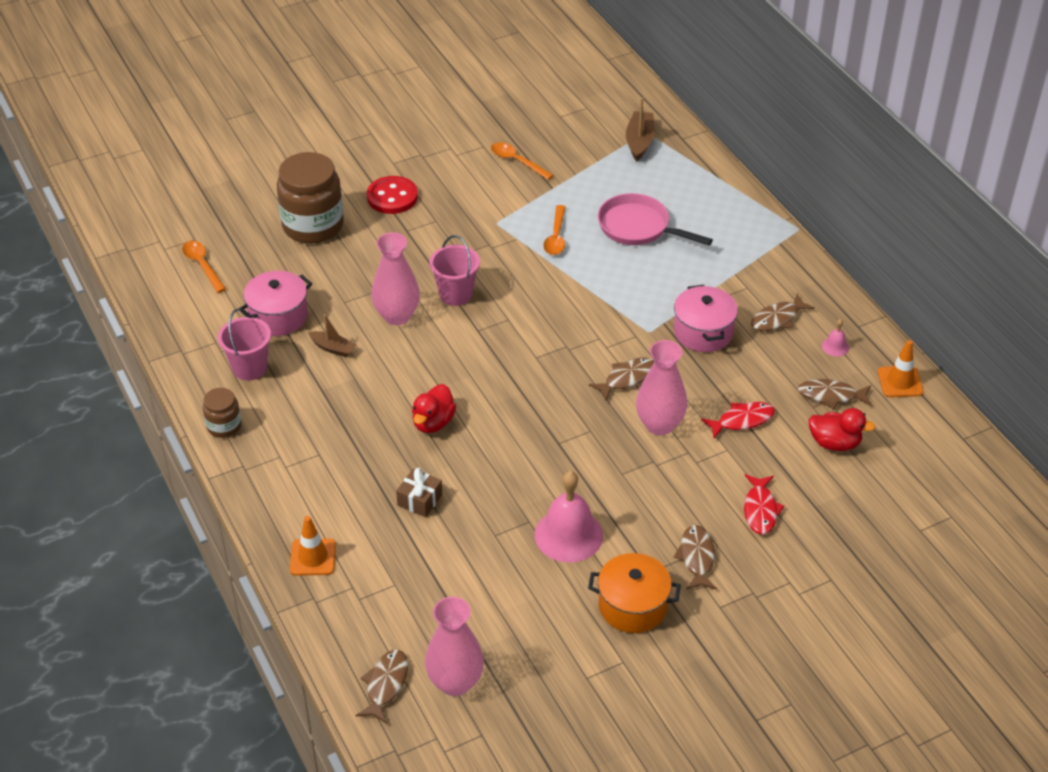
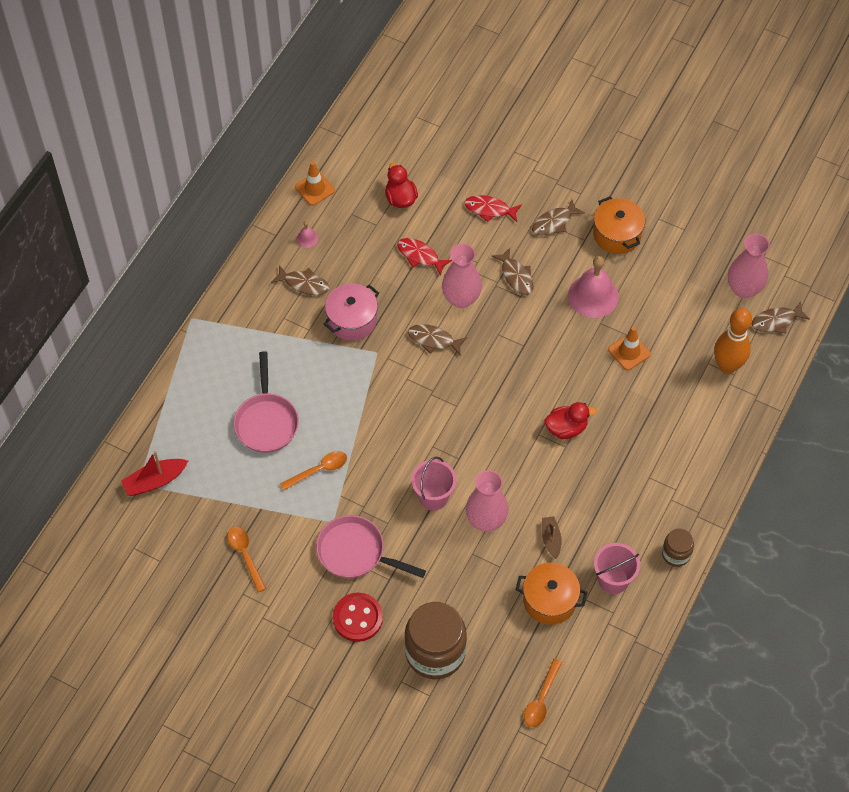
camera: 125 degrees left, 15 degrees up
pink pot [240,271,312,336] -> orange pot [515,563,587,625]
orange traffic cone [290,516,336,576] -> orange traffic cone moved to [608,327,651,370]
brown gift [396,468,442,517] -> none
orange spoon [491,142,553,180] -> orange spoon turned 150 degrees clockwise [227,527,266,592]
brown boat [626,98,655,161] -> red boat [121,451,188,496]
red fish [744,474,784,535] -> red fish turned 135 degrees counterclockwise [464,195,522,222]
brown fish [798,379,872,409] -> brown fish moved to [491,248,533,295]
none -> pink pan [316,515,426,578]
none -> orange bowling pin [714,308,752,374]

